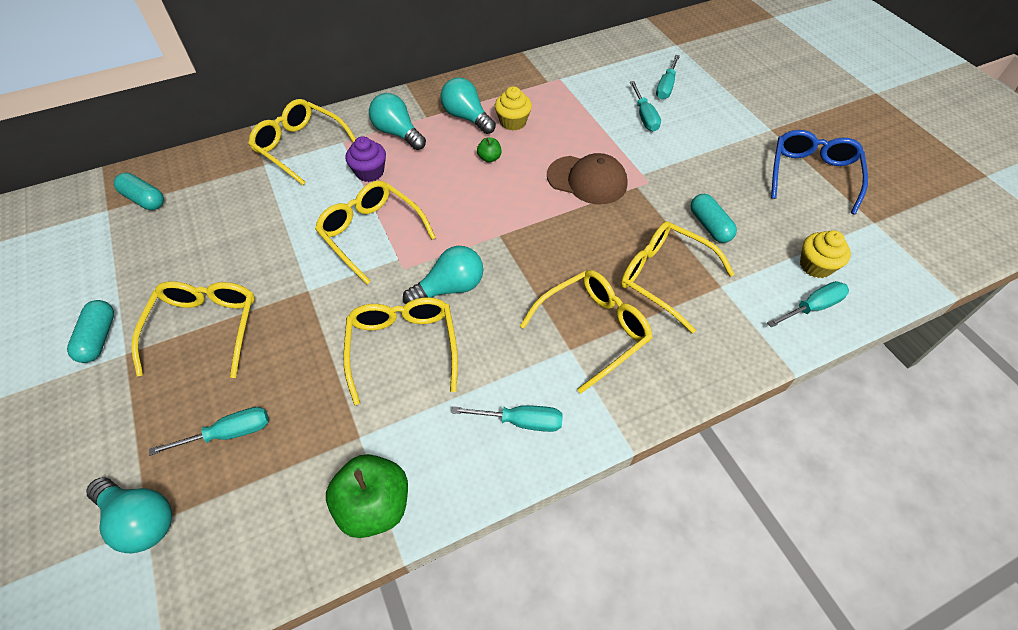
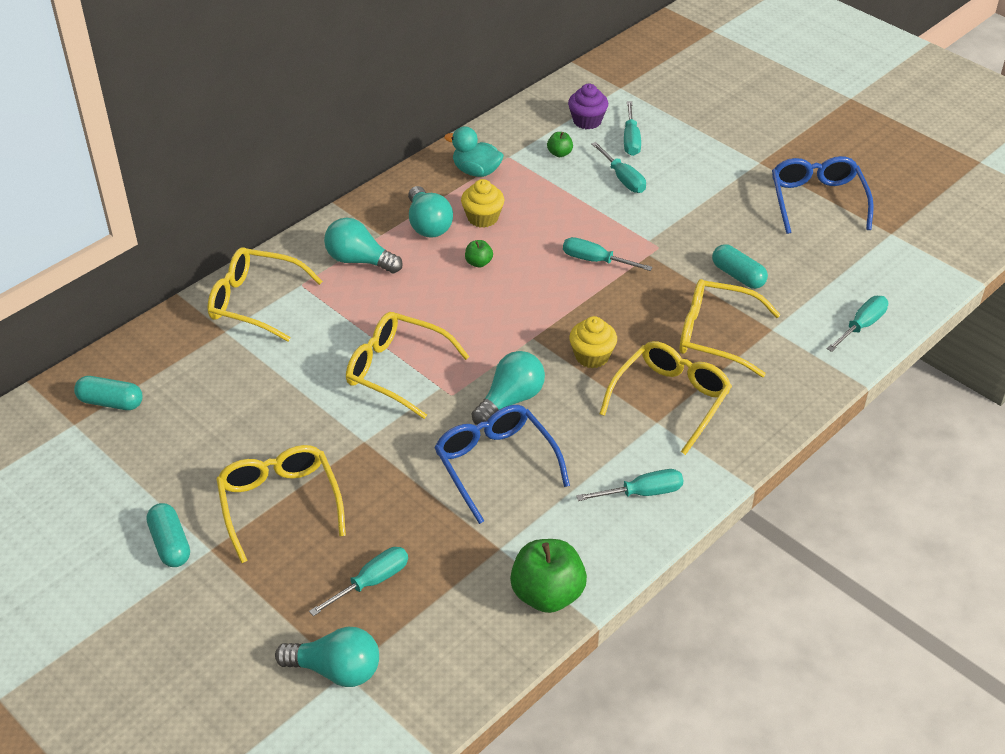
camera: 20 degrees left, 10 degrees down
yellow glasses [344,297,458,405] -> blue glasses [434,405,570,524]
purple cupcake [346,136,386,182] -> purple cupcake moved to [568,84,608,129]
turquoise light bulb [440,78,496,134] -> turquoise light bulb turned 135 degrees counterclockwise [408,186,453,238]
brown cap [547,153,628,204] -> turquoise screwdriver [563,237,653,271]
yellow cupcake [800,230,851,278] -> yellow cupcake moved to [569,316,617,368]
none -> turquoise duck [444,126,504,177]
none -> green apple [547,132,573,157]

